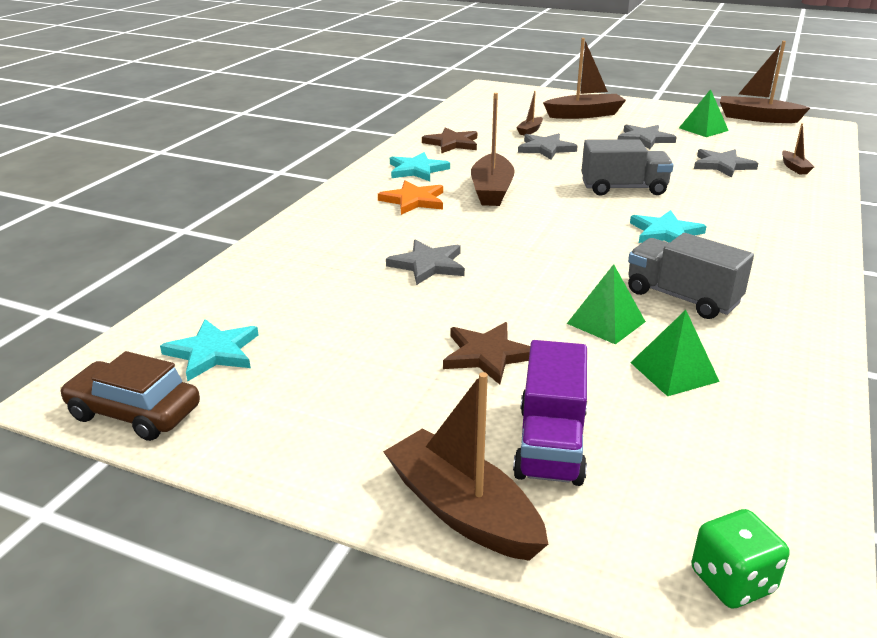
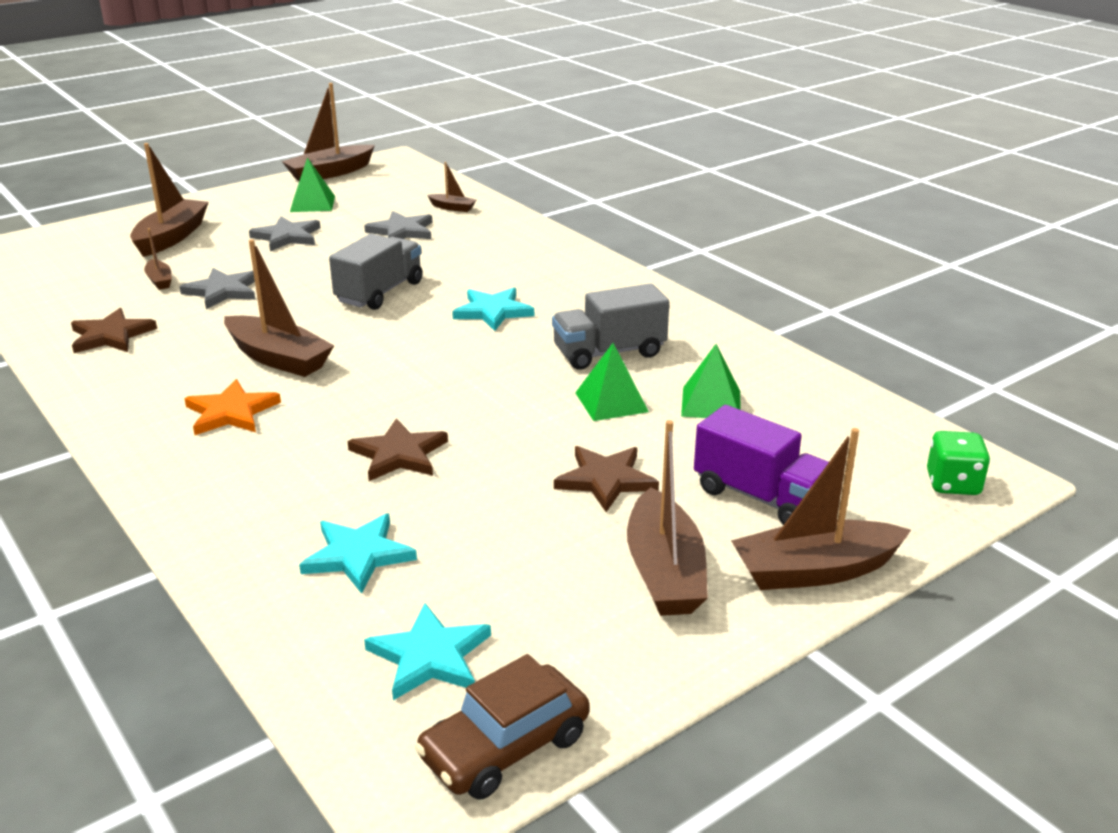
camera: 60 degrees left, 0 degrees up
grey star [386,240,465,285] -> brown star [347,418,448,481]
turquoise star [390,152,450,181] -> turquoise star moved to [299,513,417,594]
none -> brown boat [627,420,708,616]

